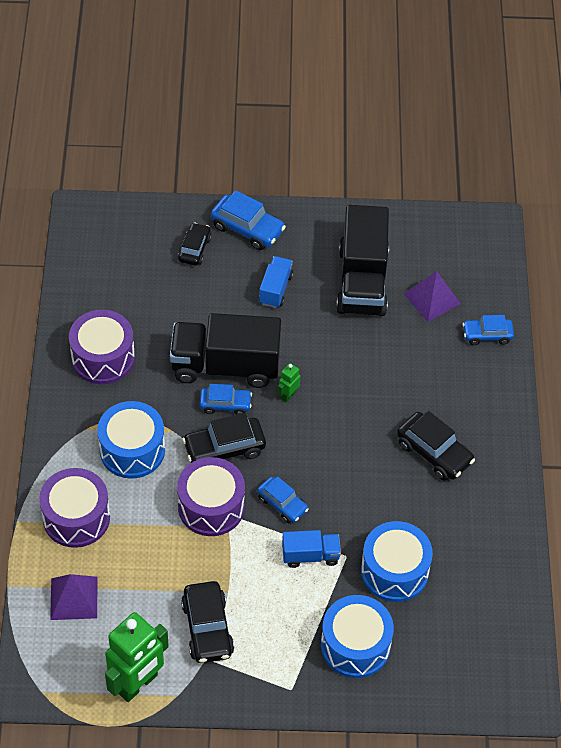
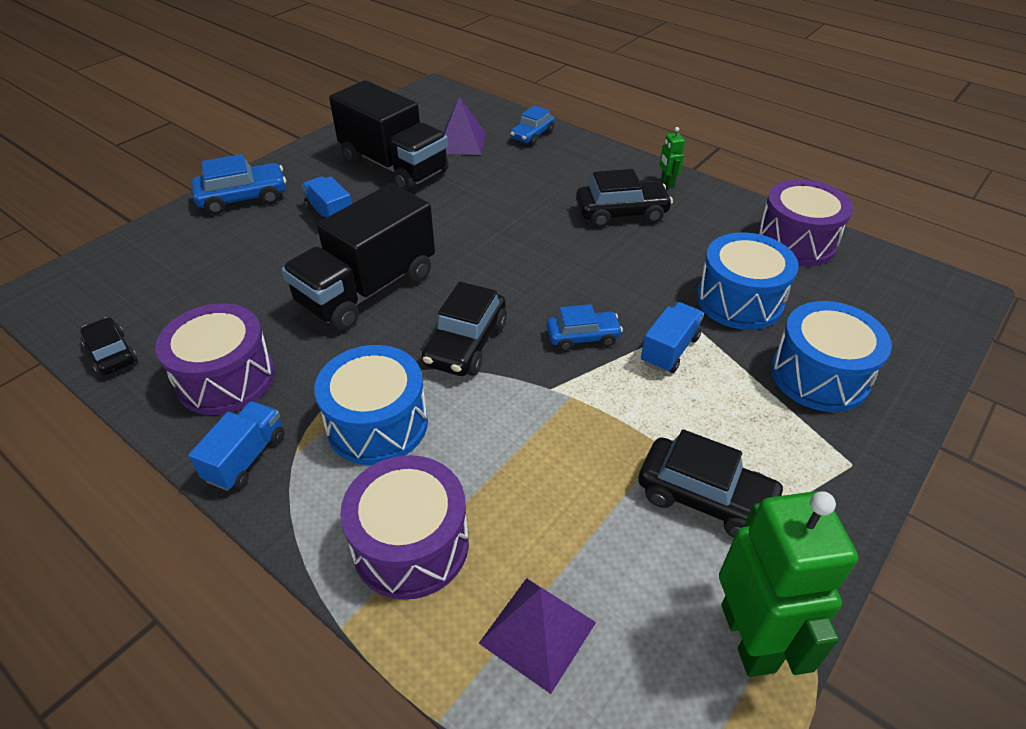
camera: 50 degrees left, 10 degrees down
purple drum [177,457,245,536] -> purple drum moved to [757,179,853,266]
black car [178,222,212,266] -> black car moved to [80,317,138,376]
blue car [200,384,252,415] -> none
green robot [278,363,300,402] -> green robot moved to [659,127,685,188]
none -> blue truck [188,401,284,491]

